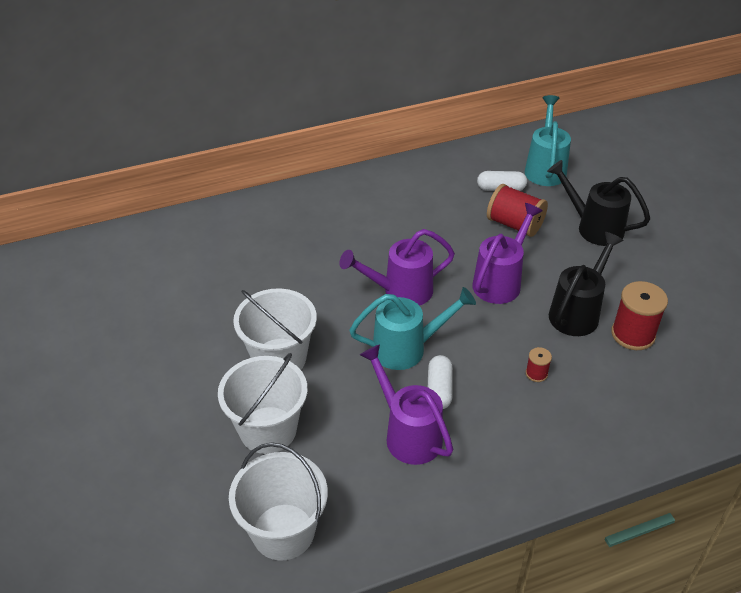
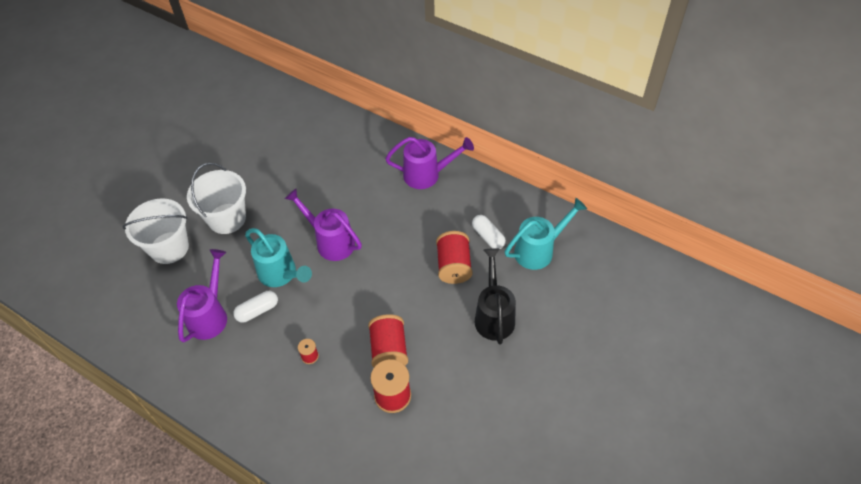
camera: 55 degrees right, 10 degrees up
white bucket [229,442,328,560] -> none
purple watering can [472,203,542,304] -> purple watering can moved to [385,137,474,189]
black watering can [549,232,624,336] -> red spool [368,314,408,368]

